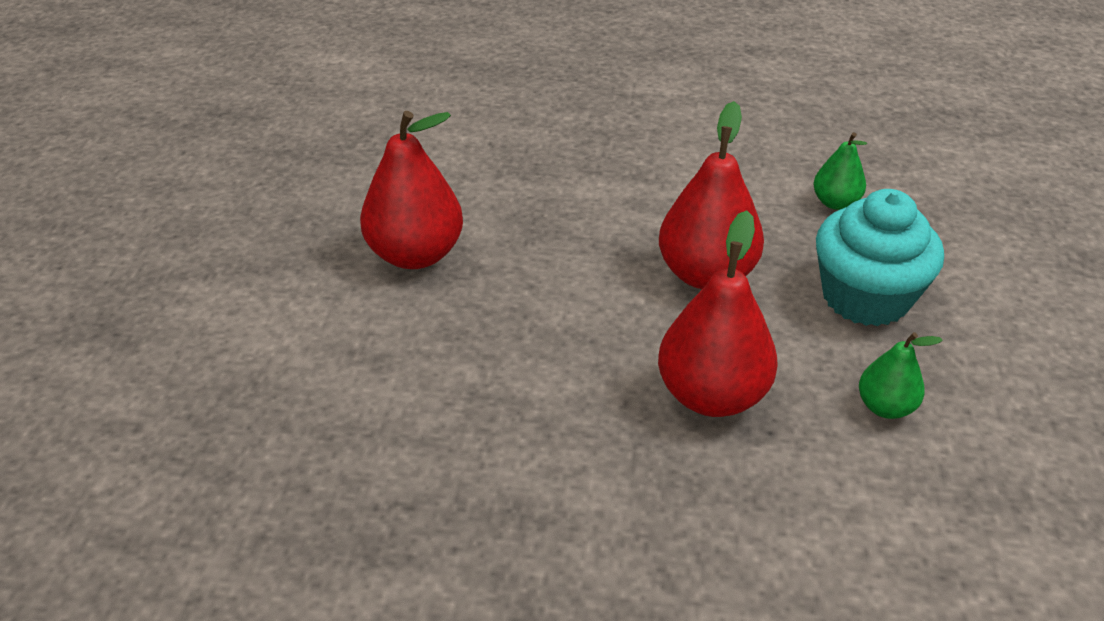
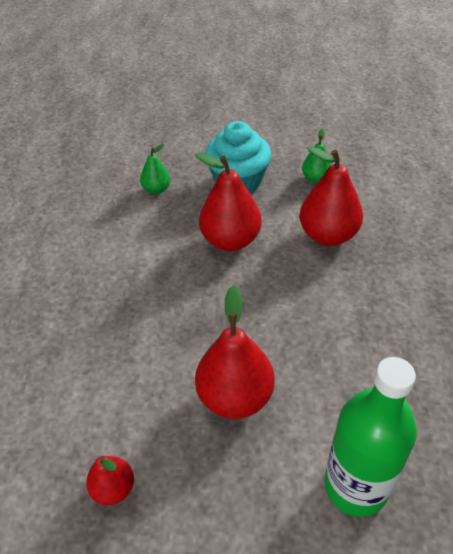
camera: 95 degrees left, 5 degrees up
none -> red pear [86,456,134,505]
none -> green bottle [324,357,417,517]

